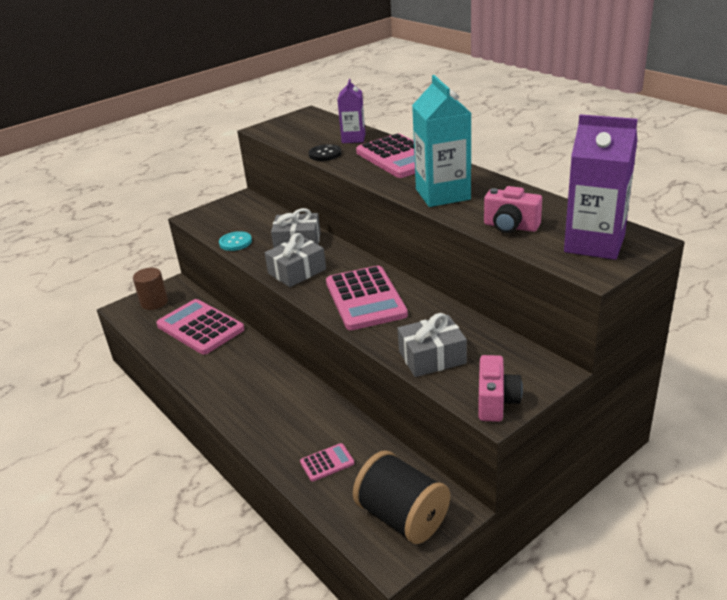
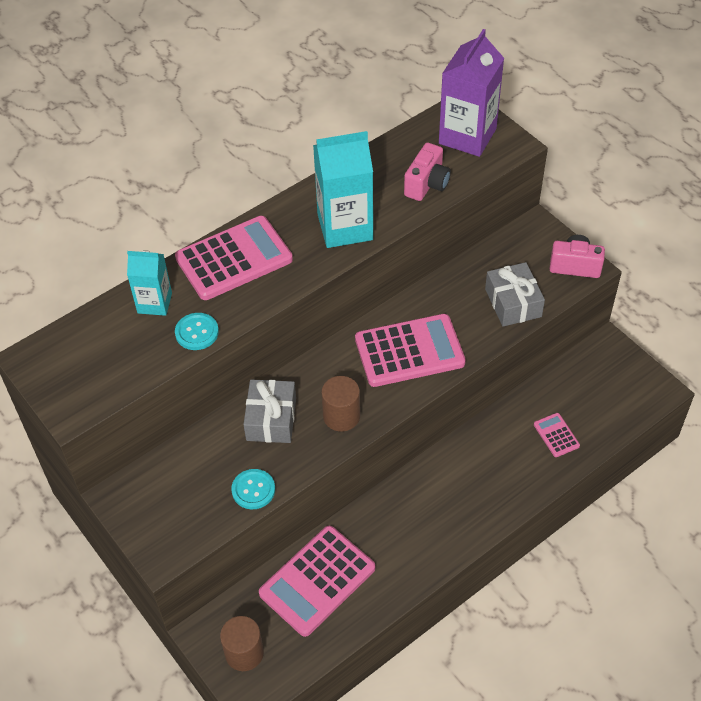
camera: 90 degrees left, 20 degrees up
grey gift [265,233,326,287] -> brown cylinder [321,376,360,432]
black button [309,144,342,161] -> turquoise button [175,313,219,350]
purple carton [337,79,365,143] -> turquoise carton [127,250,172,316]
black spool [353,450,450,544] -> none

